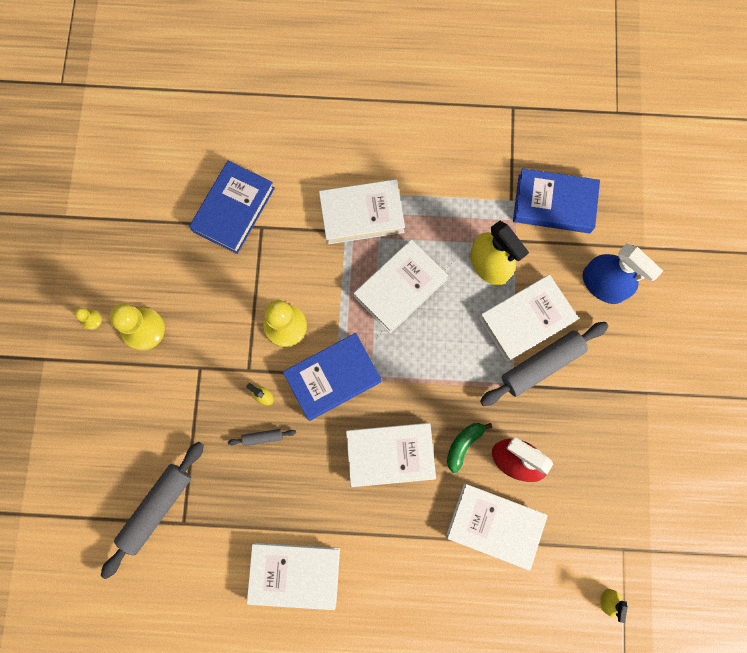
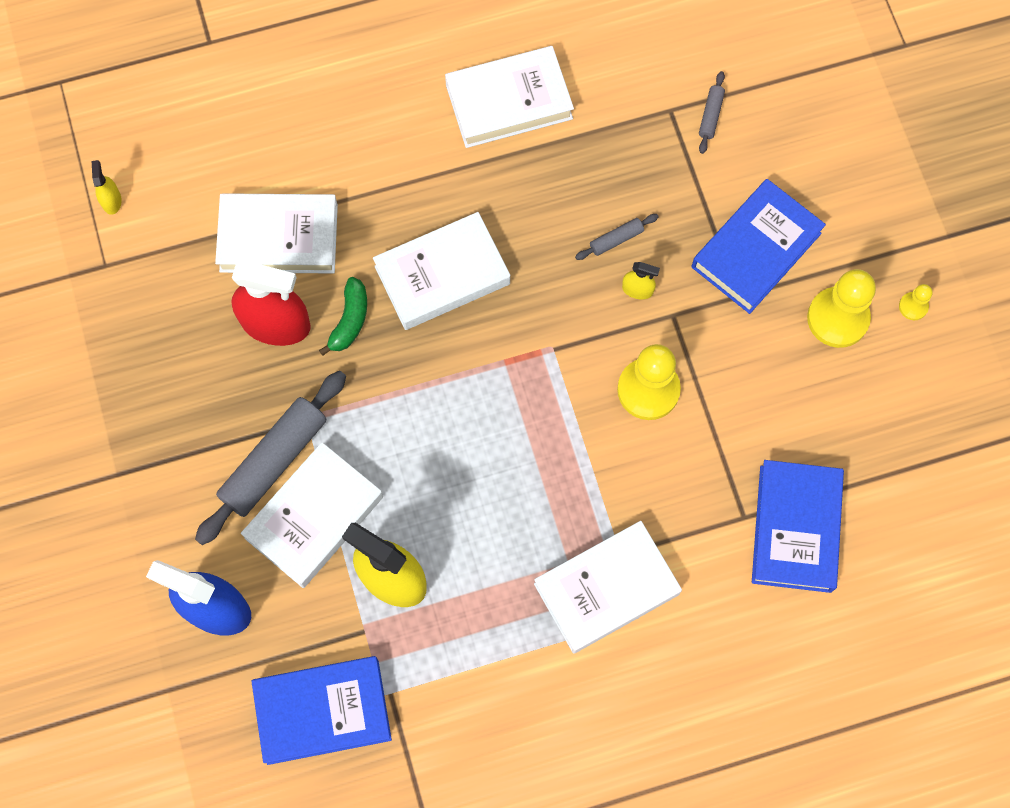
camera: 160 degrees right, 5 degrees down
grey rolling pin [101,442,204,579] -> grey rolling pin [699,71,725,154], size x0.45
blue book [283,333,382,421] -> blue book moved to [692,179,826,314]
white book [354,239,448,334] -> none

